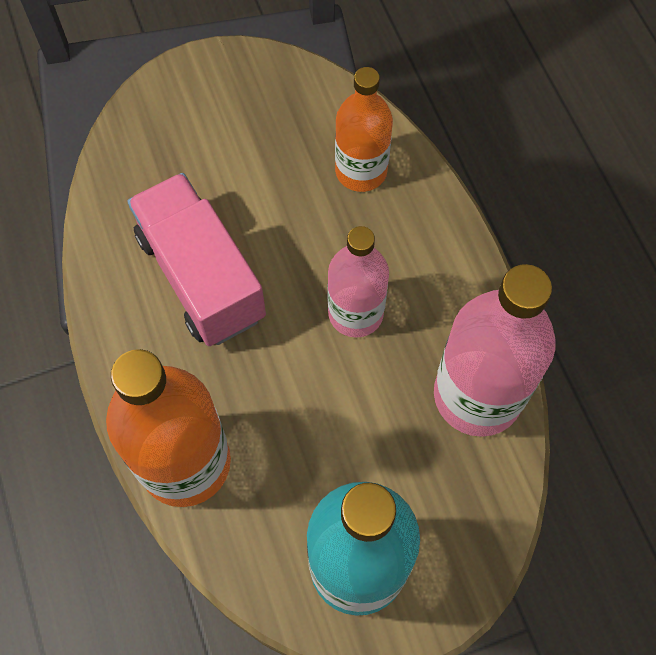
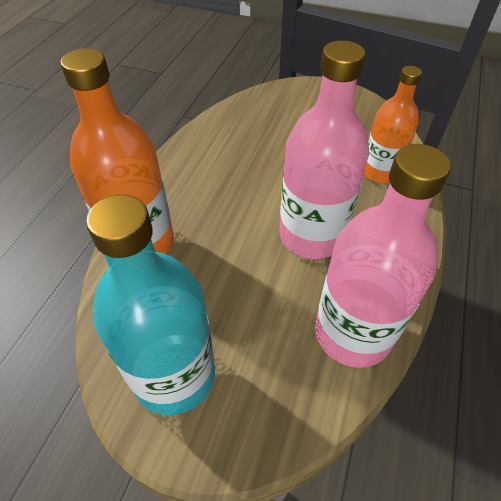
camera: 40 degrees right, 15 degrees down
pink truck [127,173,266,346] -> none
pink bottle [328,226,389,338] -> pink bottle [279,41,369,259], size x1.55

